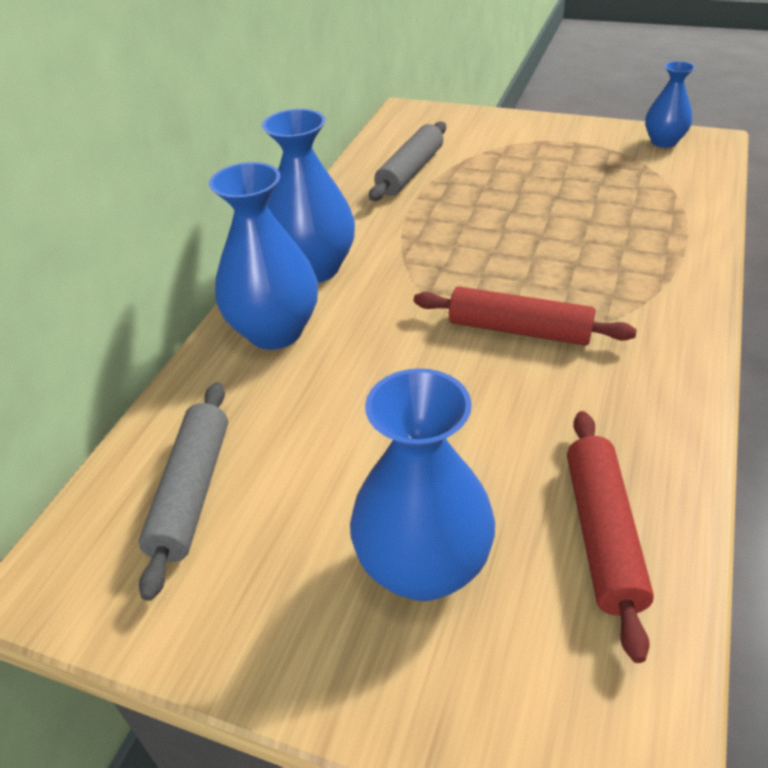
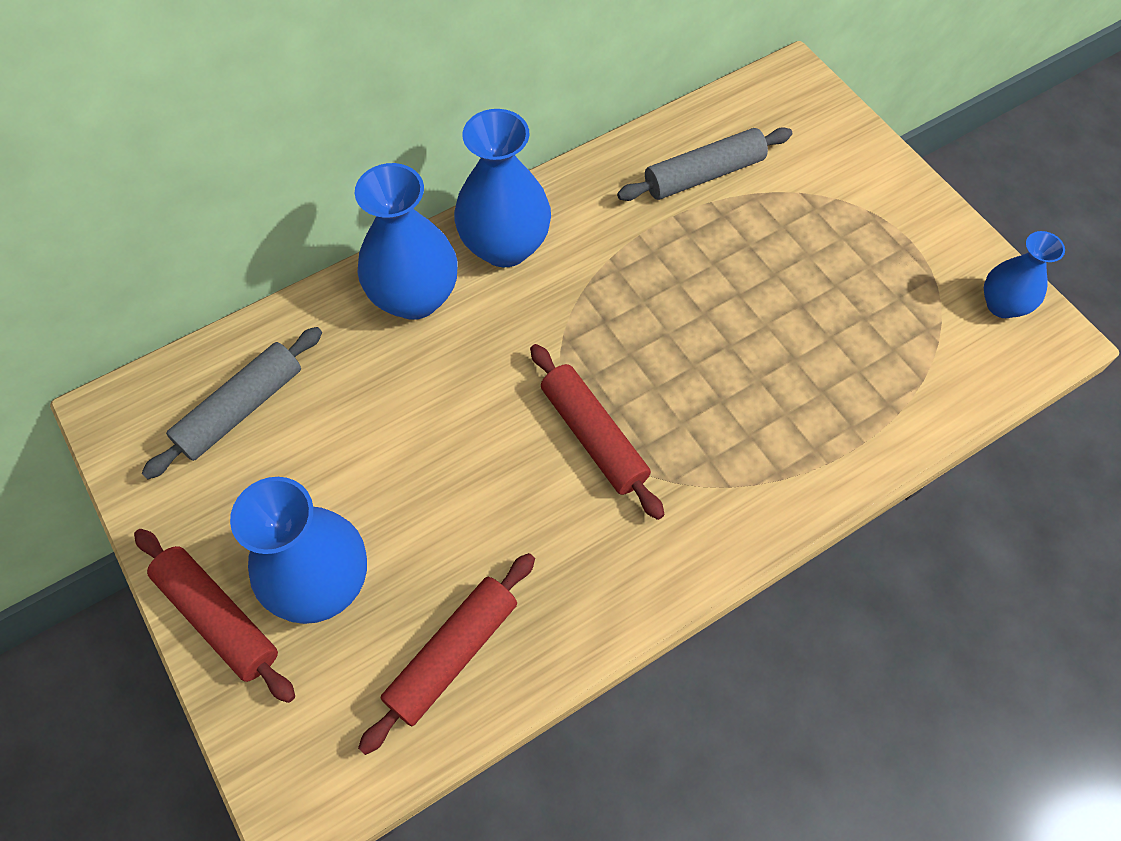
camera: 35 degrees right, 20 degrees up
none -> red rolling pin [134,529,295,703]

